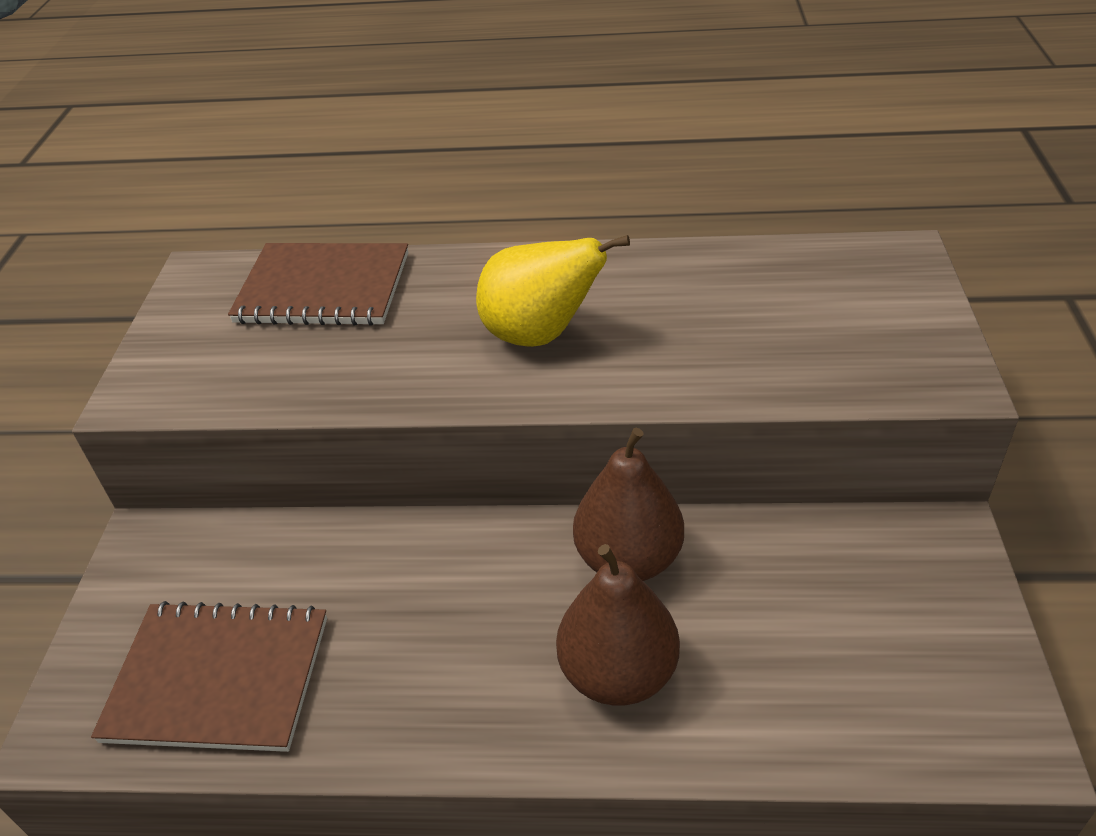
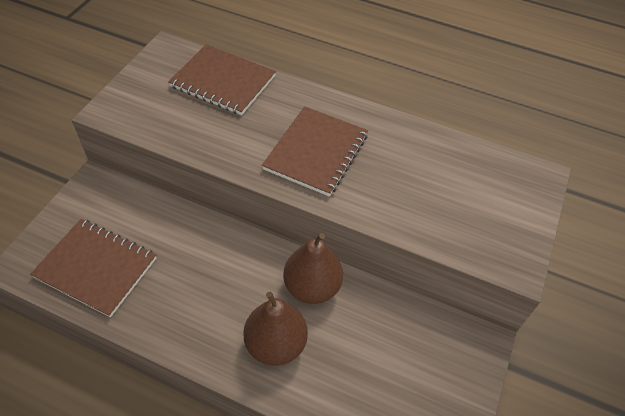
camera: 15 degrees right, 10 degrees up
yellow pear [476,235,630,347] -> brown notebook [262,106,368,197]

